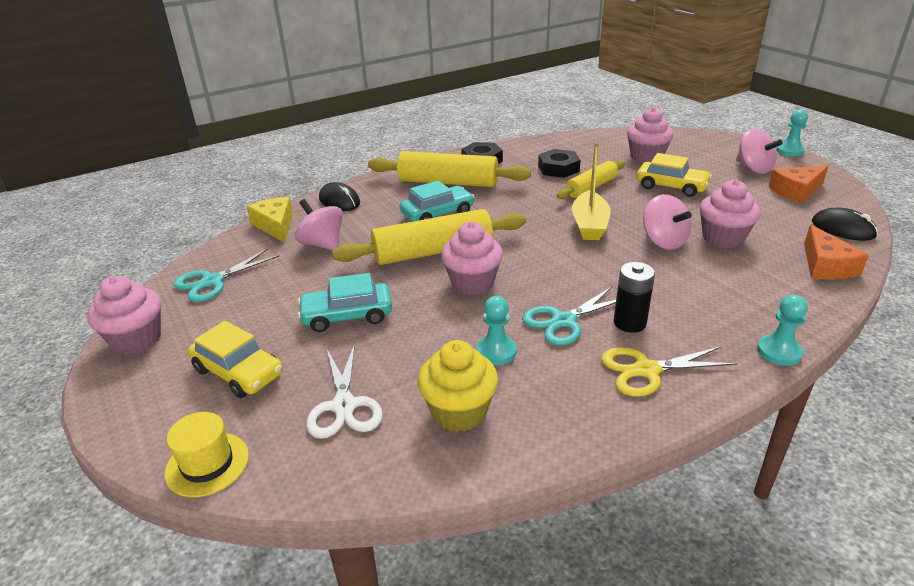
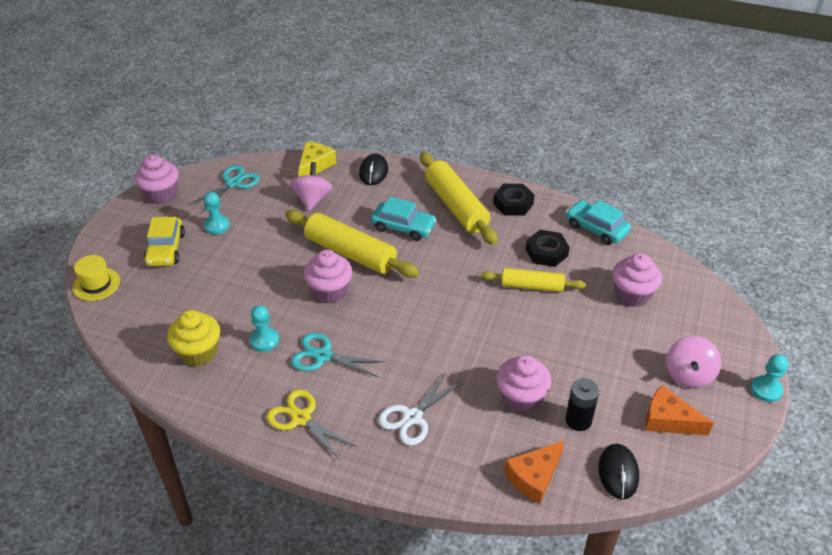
camera: 50 degrees right, 10 degrees up
turquoise scissors [173,249,280,302] -> turquoise scissors turned 120 degrees clockwise [190,165,260,212]
turquoise car [298,273,392,332] -> turquoise car moved to [566,200,631,245]
white scissors [306,343,383,439] -> white scissors moved to [378,372,463,446]
yellow boat [572,142,611,240] -> none
black battery [614,262,655,333] -> black battery moved to [565,378,599,431]
yellow car [636,153,712,197] -> none
pink spinning top [643,194,692,250] -> none
turquoise pawn [757,295,808,366] -> turquoise pawn moved to [204,192,230,235]

